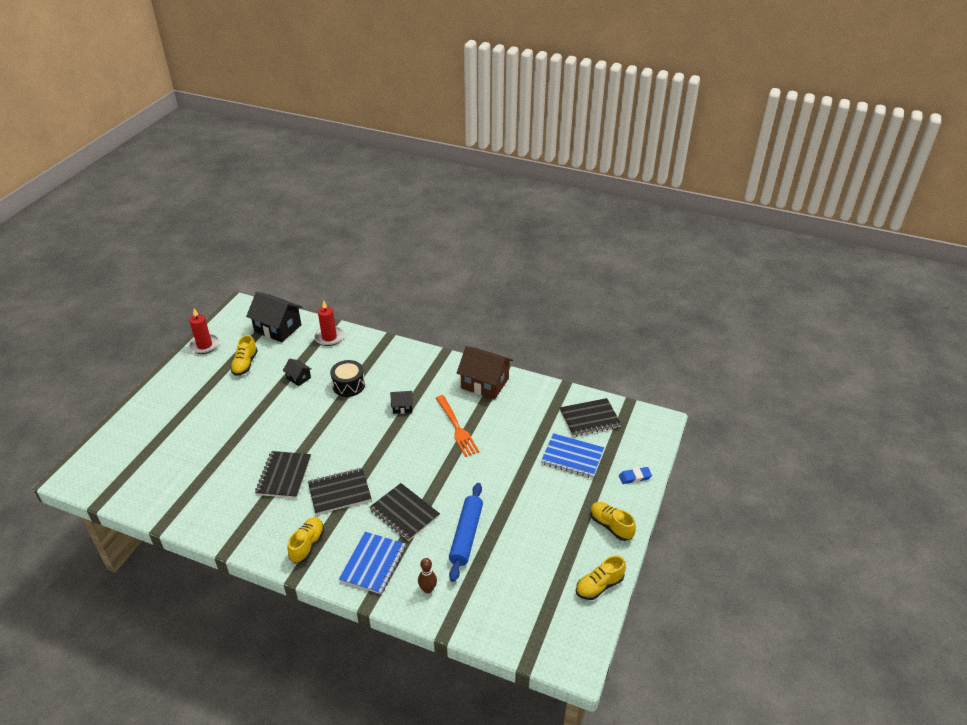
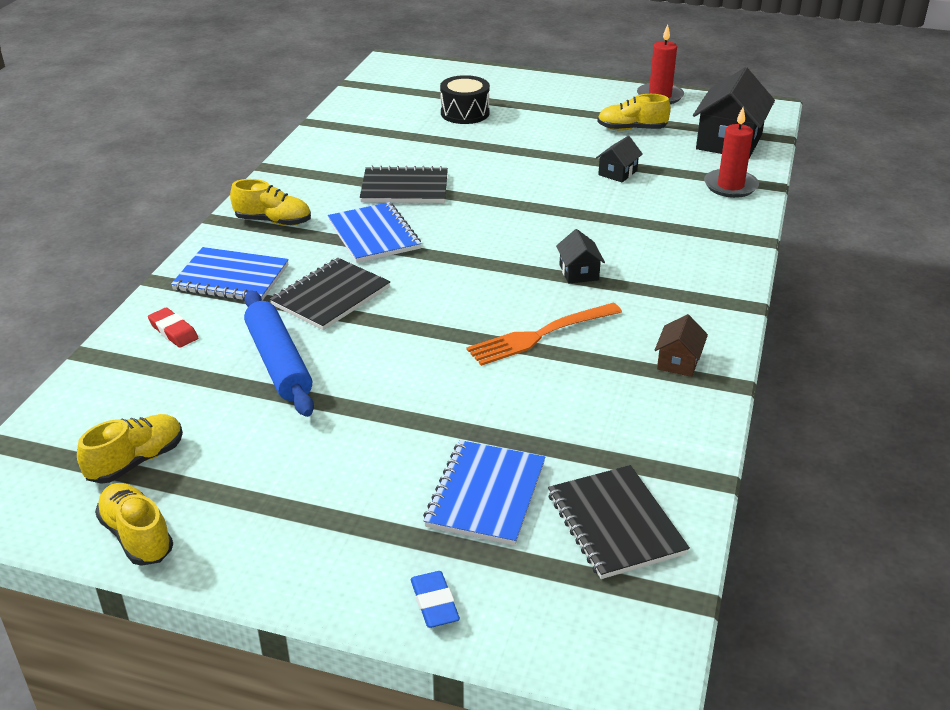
camera: 85 degrees right, 5 degrees down
black notebook [308,468,372,515] -> blue notebook [328,202,421,263]
black drum [330,360,365,397] -> black drum moved to [440,75,490,124]
brown bowling pin [418,558,437,593] -> red eraser [148,307,198,348]
blue rolling pin [449,483,483,582] -> blue rolling pin turned 60 degrees clockwise [244,290,314,417]
brown house [457,346,513,400] -> brown house [655,314,708,377], size x0.49
yellow shoe [590,502,636,541] -> yellow shoe moved to [77,414,183,484]

